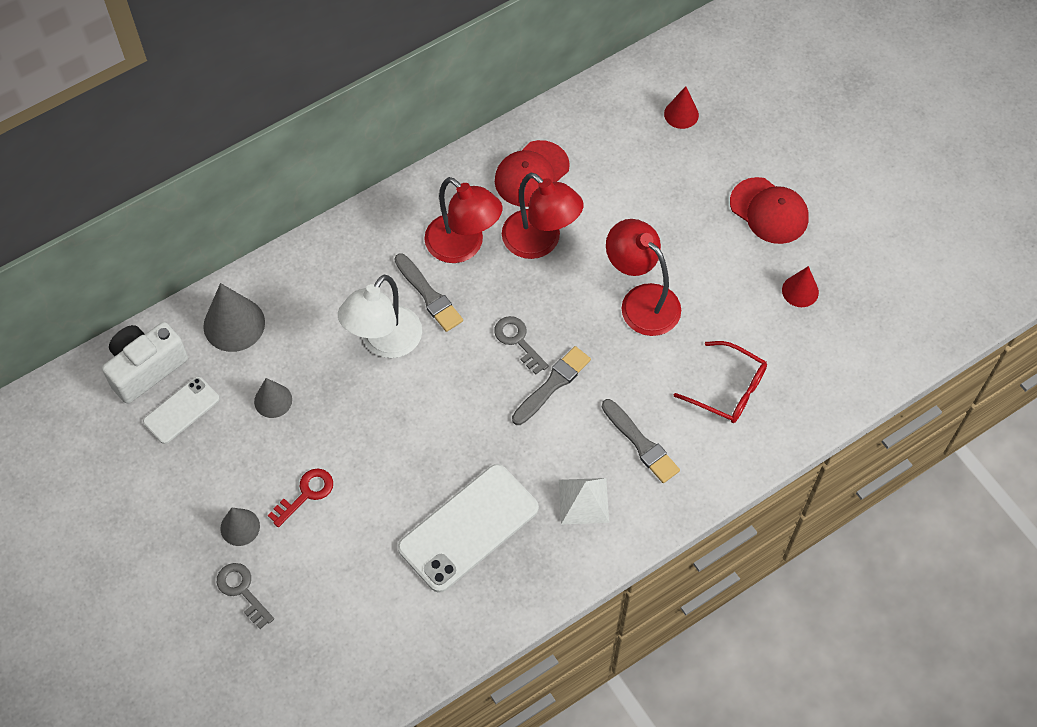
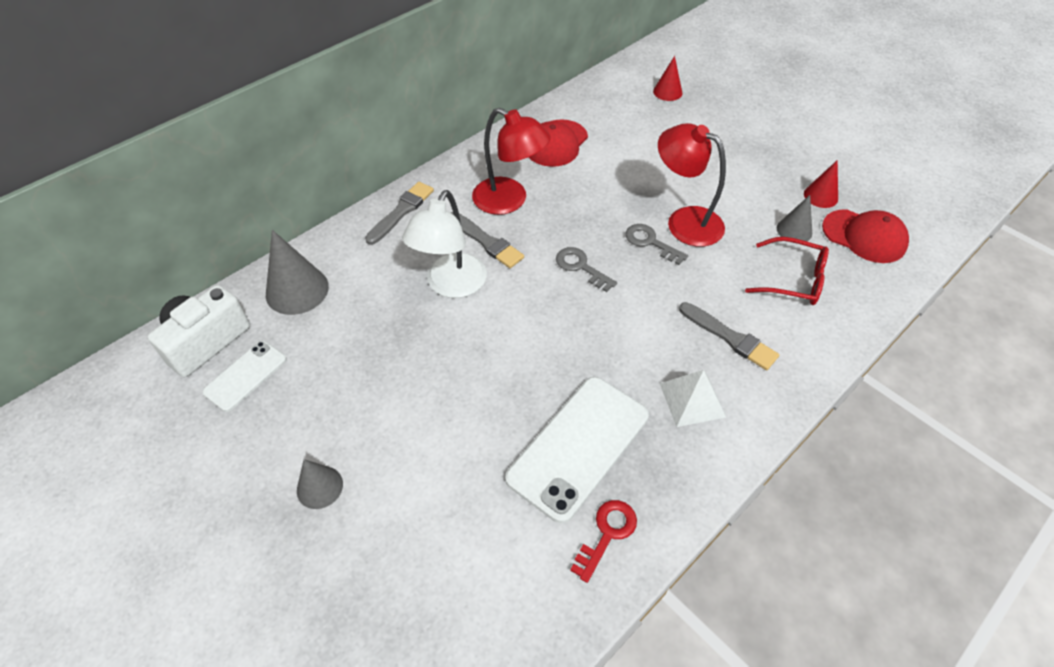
camera: 10 degrees left, 10 degrees down
grey key [217,563,274,629] -> grey key moved to [625,224,688,265]
grey cone [254,378,292,418] -> grey cone moved to [777,195,812,243]
red key [268,468,333,527] -> red key moved to [570,500,637,583]
red lamp [502,173,583,259] -> none
grey brush [512,346,591,425] -> grey brush moved to [365,182,434,245]
red cap [730,177,809,244] -> red cap moved to [822,209,909,263]

